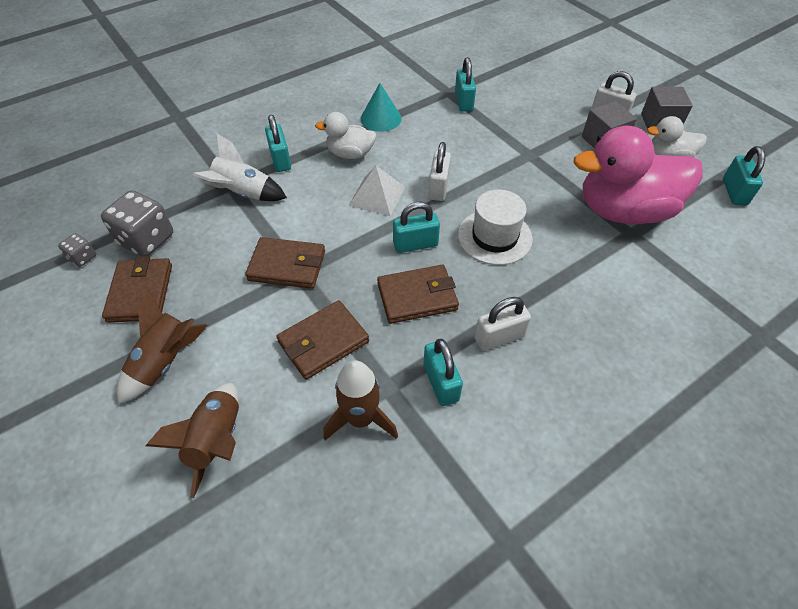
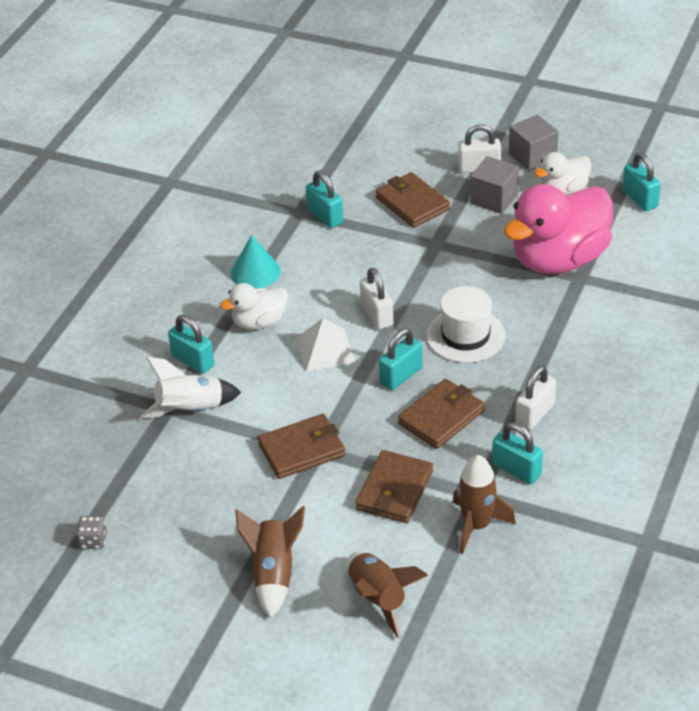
camera: 30 degrees left, 10 degrees down
grey dice [101,190,173,256] -> none
brown wallet [102,256,172,323] -> brown wallet moved to [375,172,450,228]

